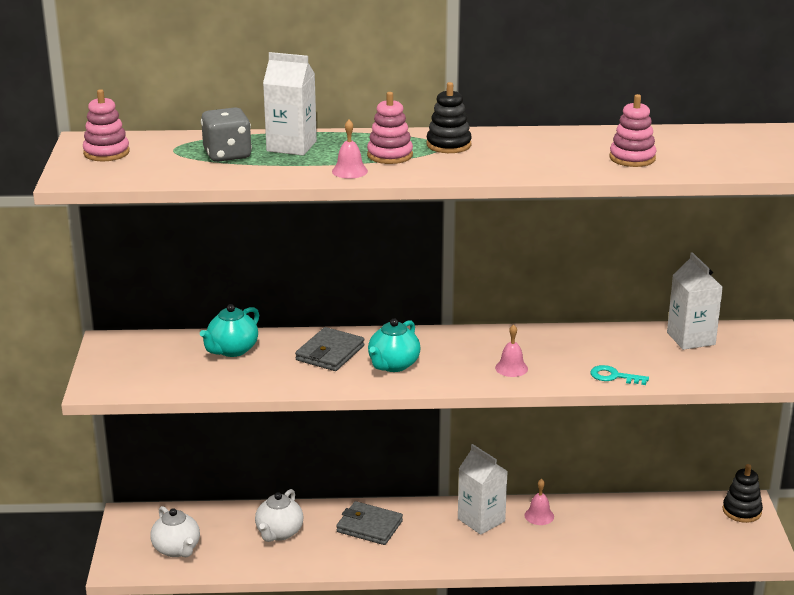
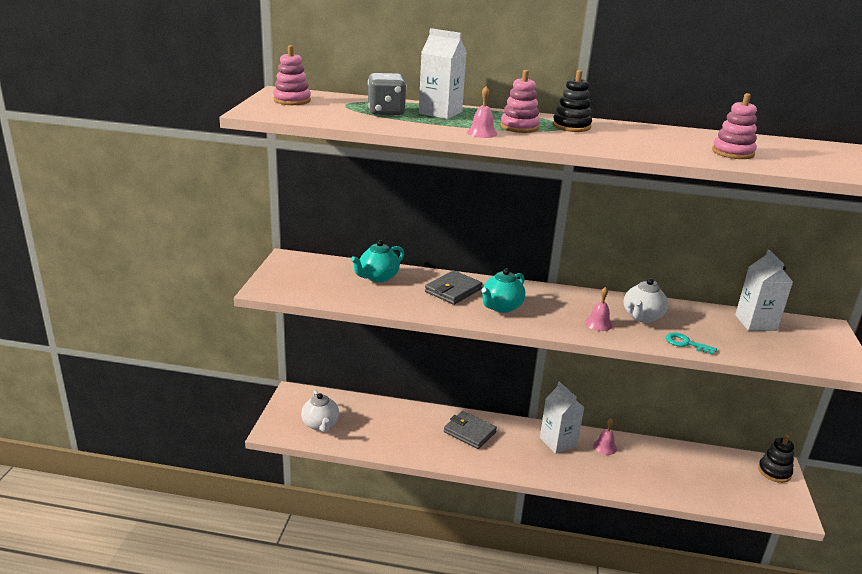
camera: 10 degrees right, 0 degrees up
white teapot [255,489,304,542] -> white teapot moved to [624,278,668,323]

